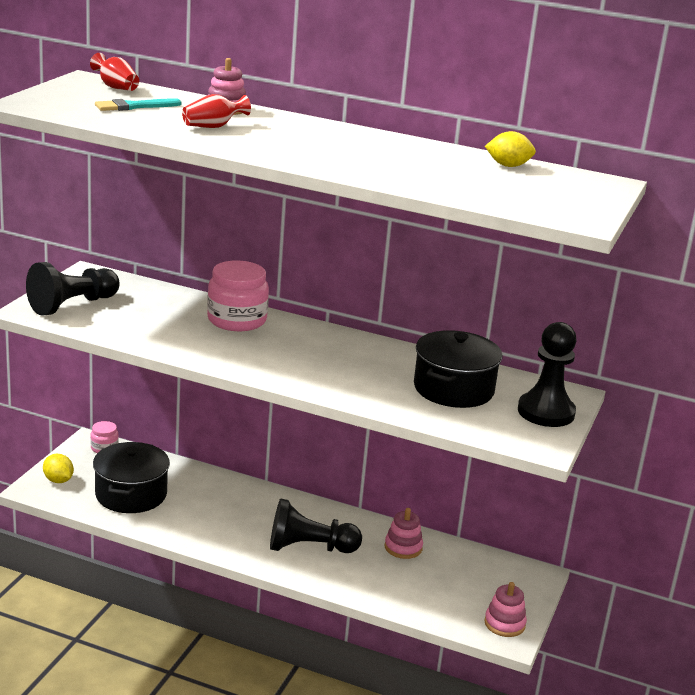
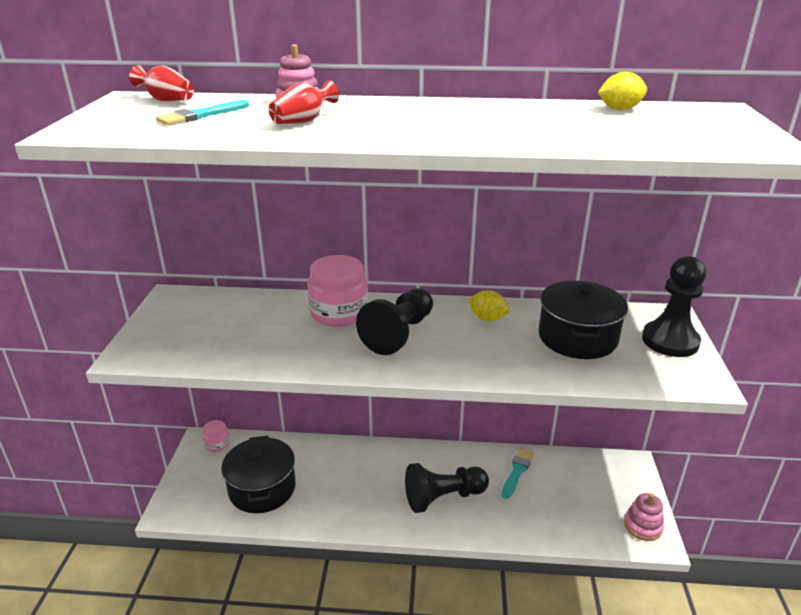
camera: 15 degrees left, 5 degrees up
black pawn [26,262,120,316] -> black pawn moved to [356,288,433,355]
yellow lemon [43,454,74,483] -> yellow lemon moved to [469,290,511,321]
pink stacking toy [385,508,423,559] -> turquoise brush [502,448,534,499]

